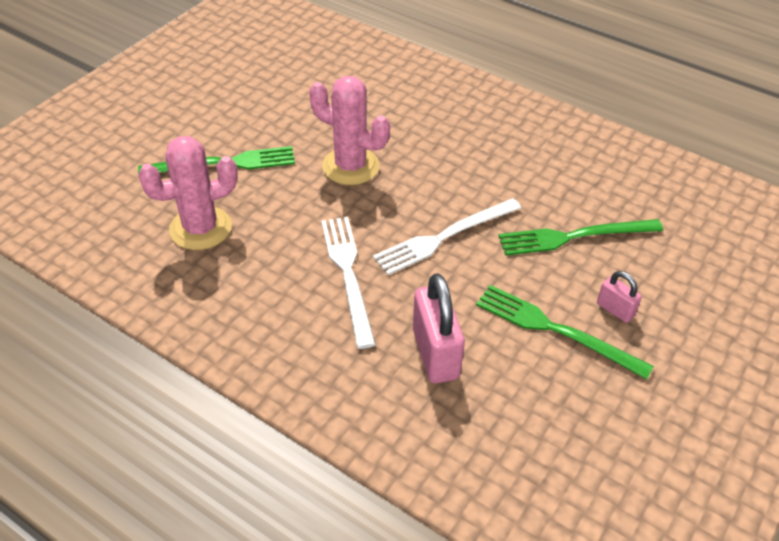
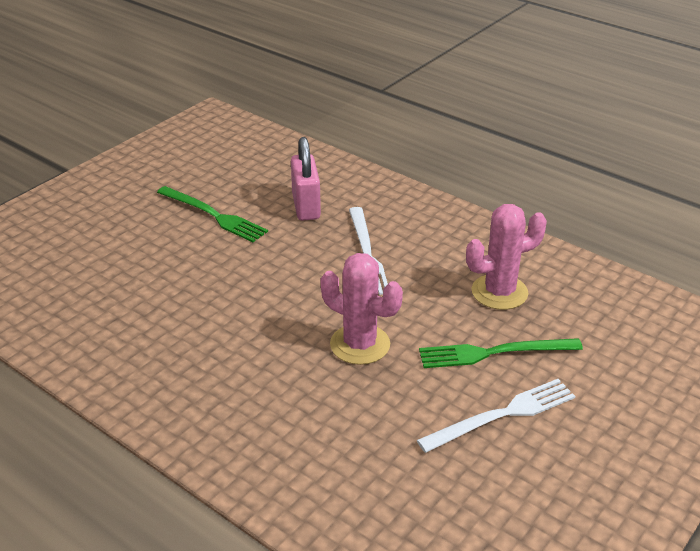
camera: 175 degrees left, 10 degrees down
white fork [373,198,521,275] -> white fork moved to [417,379,575,453]
green fork [498,219,663,256] -> none
pink padlock [597,271,642,323] -> none

